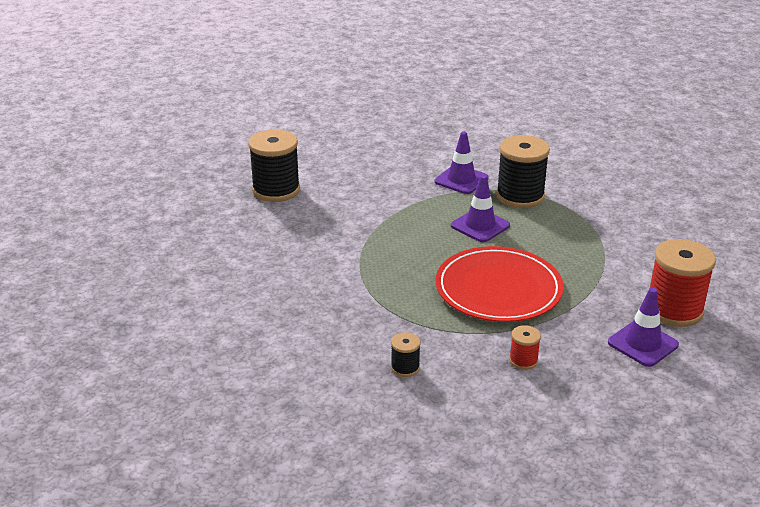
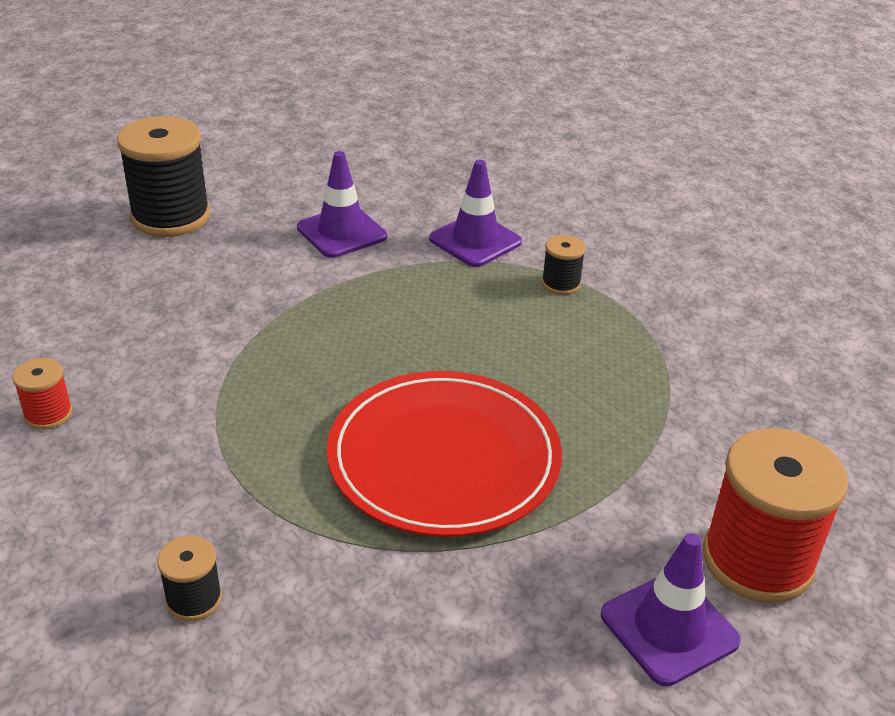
camera: 10 degrees right, 5 degrees up
purple traffic cone [451,175,510,242] -> purple traffic cone moved to [297,151,387,258]
black spool [496,135,550,208] -> black spool [542,235,586,295], size x0.47
red spool [509,325,541,370] -> red spool moved to [12,358,73,430]

